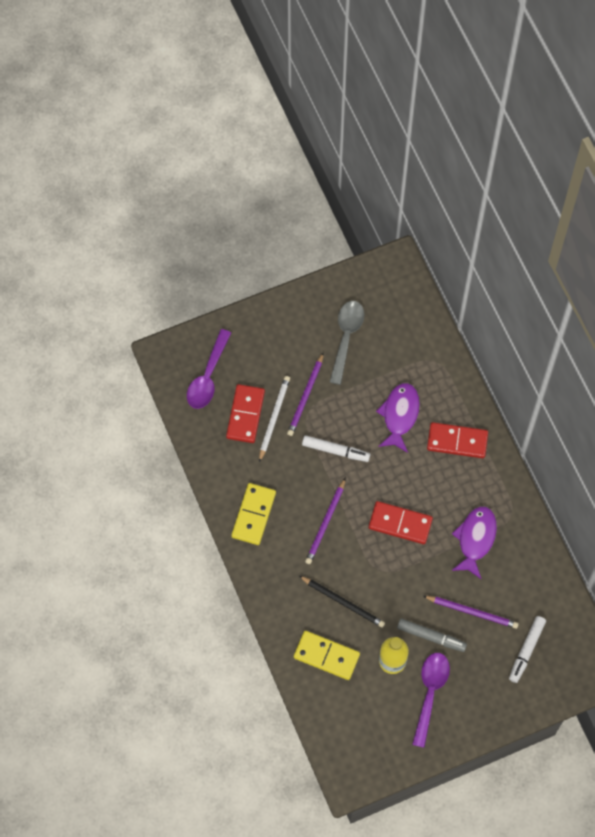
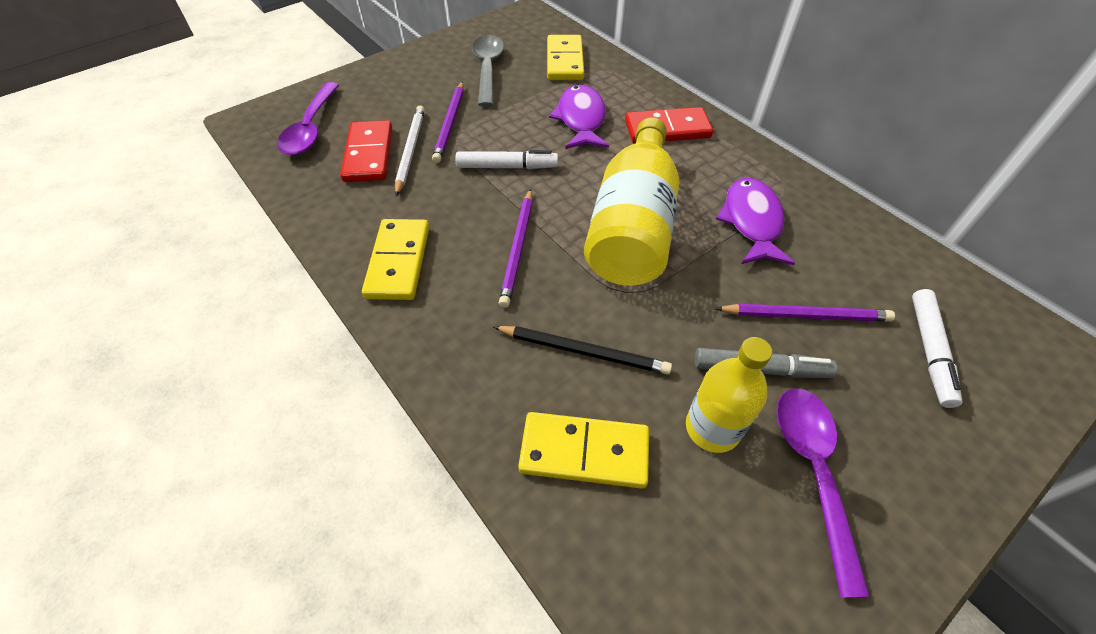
camera: 15 degrees left, 15 degrees down
red domino [369,501,433,544] -> yellow bottle [584,117,679,286]
none -> yellow domino [547,35,584,80]

